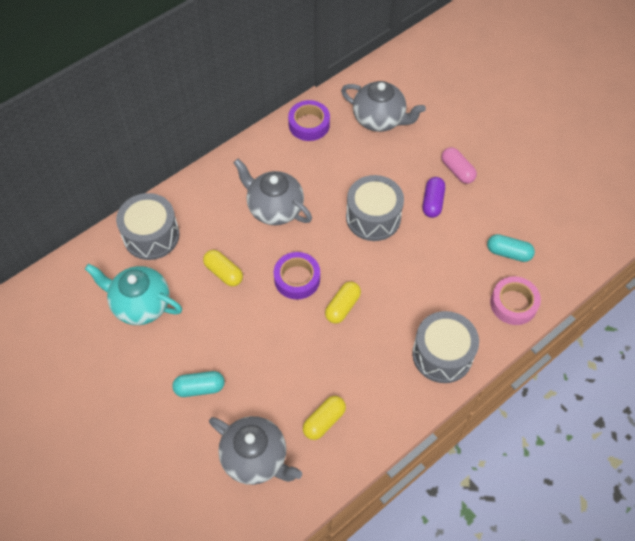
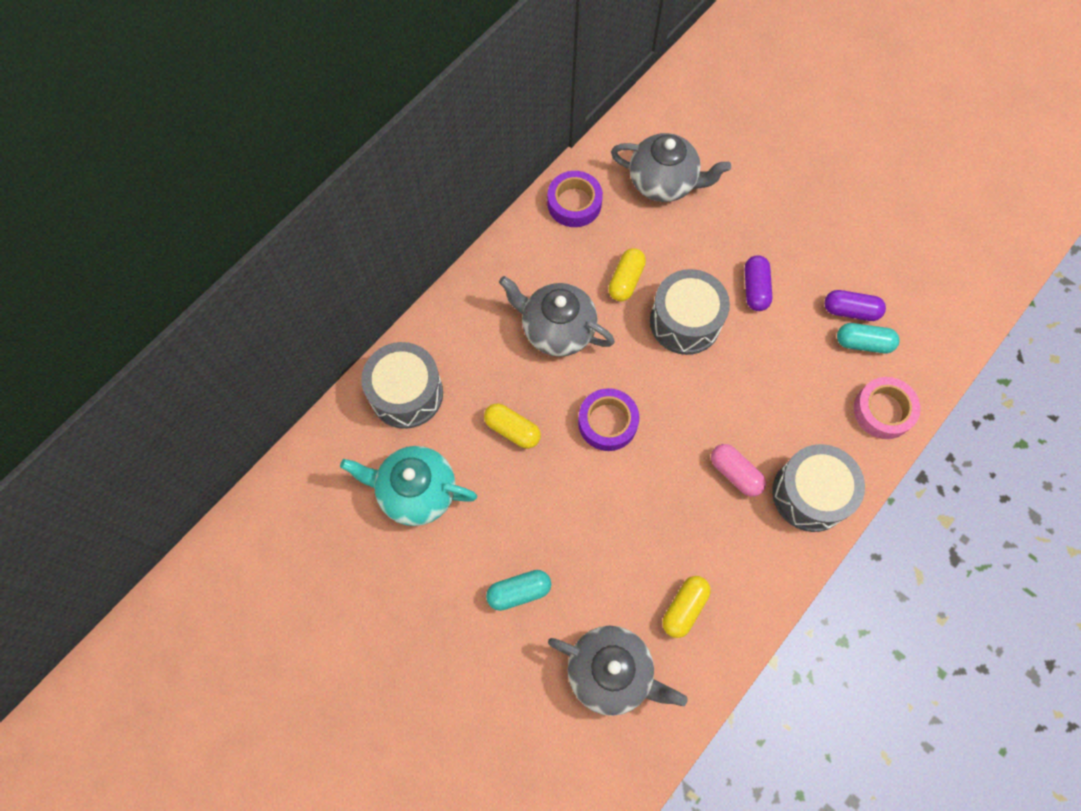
camera: 10 degrees left, 10 degrees up
yellow capsule [325,282,361,324] -> yellow capsule moved to [608,248,646,301]
pink capsule [441,147,477,184] -> pink capsule moved to [711,444,766,497]
none -> purple capsule [824,290,886,321]

